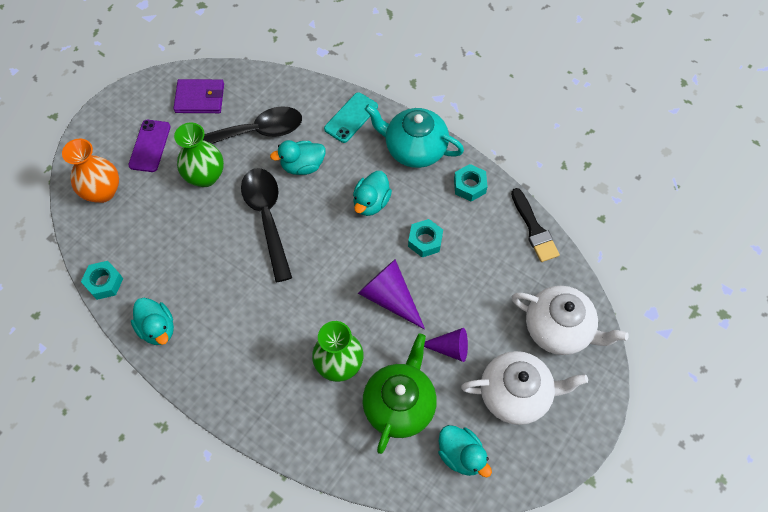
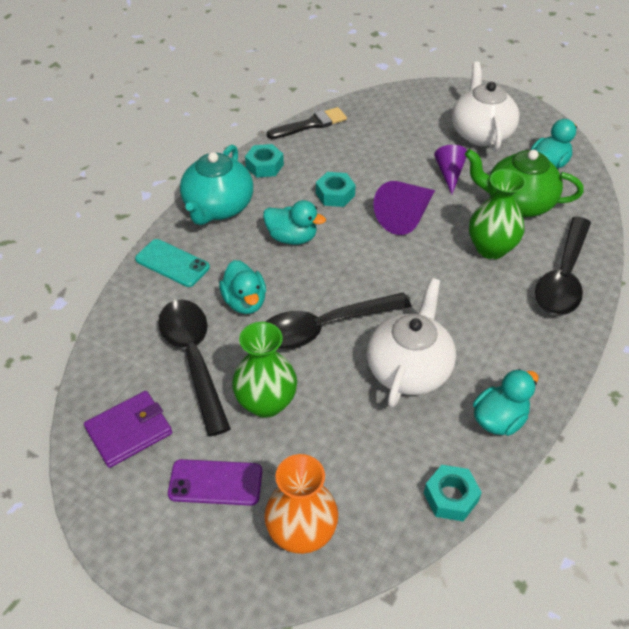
camera: 95 degrees left, 15 degrees down
purple wallet [173,79,224,113] -> purple wallet turned 60 degrees clockwise [84,391,172,468]
white teapot [512,286,629,355] -> white teapot moved to [367,278,456,408]
none -> black spoon [535,217,591,316]

